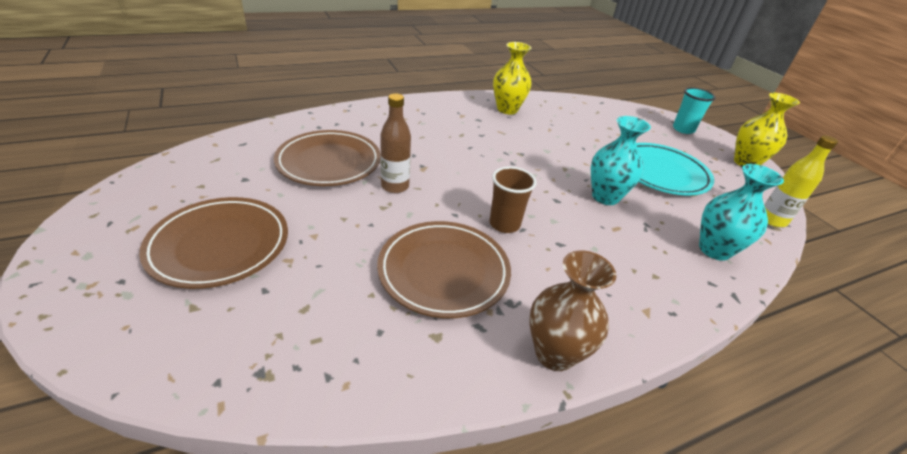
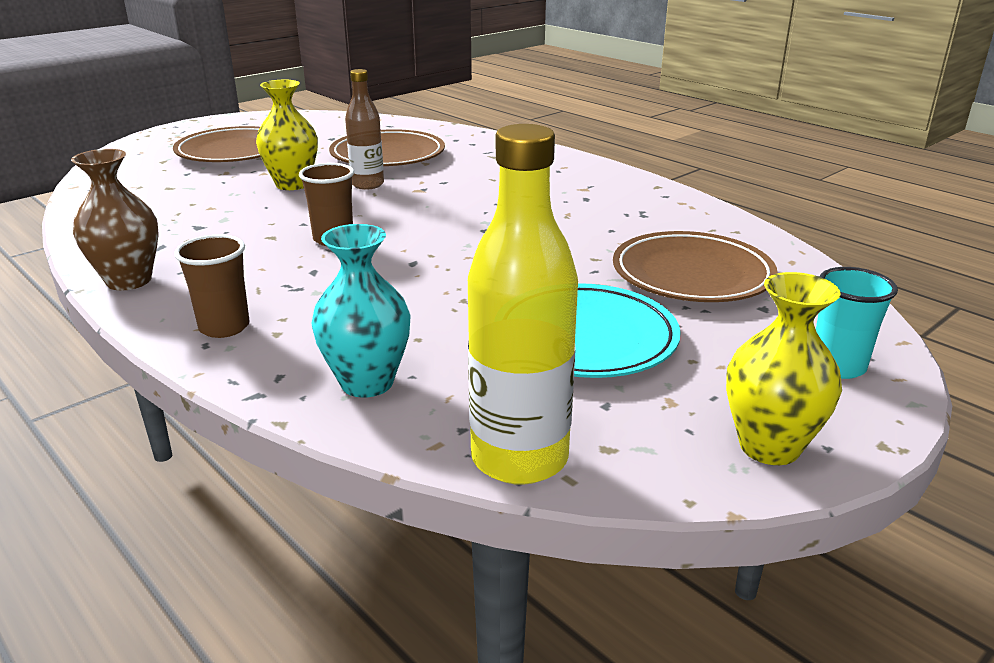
camera: 75 degrees right, 10 degrees down
brown plate [377,221,511,318] -> brown plate moved to [613,231,778,302]
yellow vase [493,42,532,114] -> yellow vase moved to [256,80,318,190]
turquoise vase [591,116,651,205] -> none
yellow bottle [764,135,838,227] -> yellow bottle [468,124,578,485], size x1.63
none -> brown cup [174,235,249,338]

